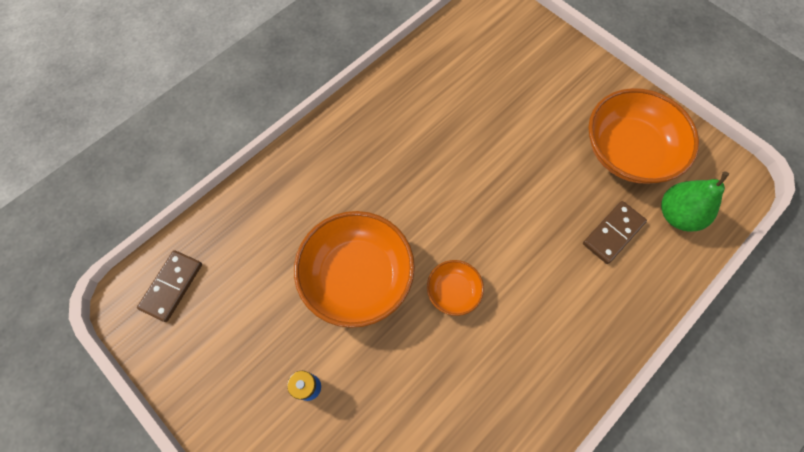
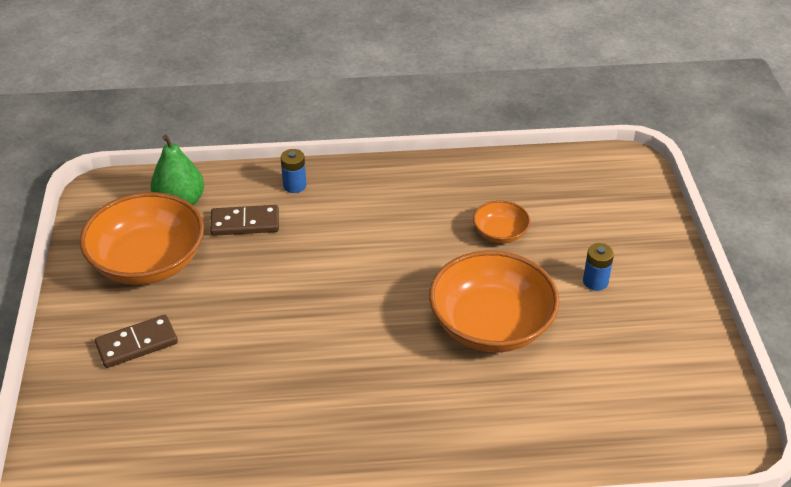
camera: 140 degrees left, 25 degrees down
brown domino [137,250,202,322] -> brown domino moved to [95,315,178,368]
orange bowl [427,260,484,316] -> orange bowl moved to [473,200,530,243]
none -> blue battery [281,149,306,193]

